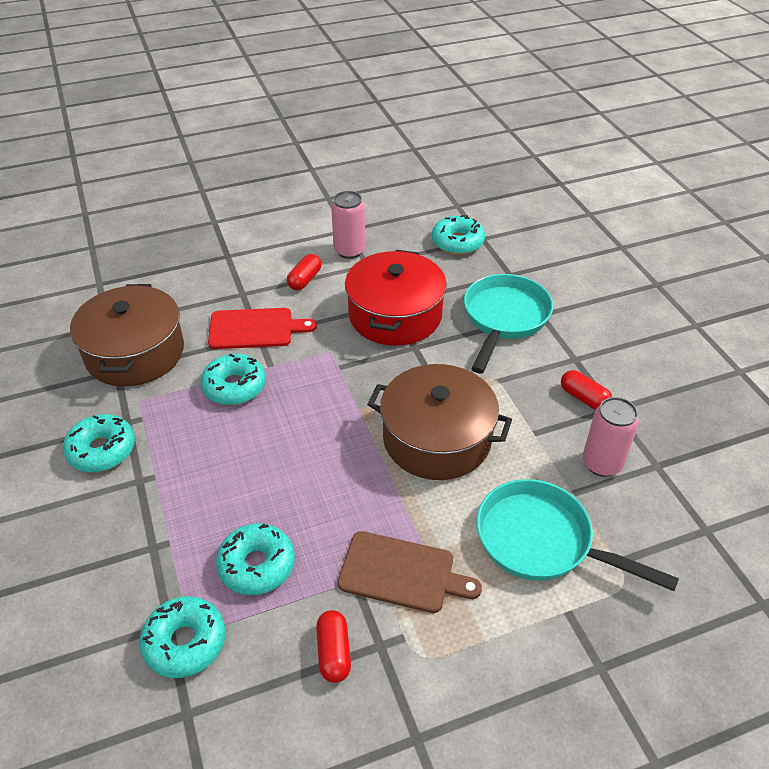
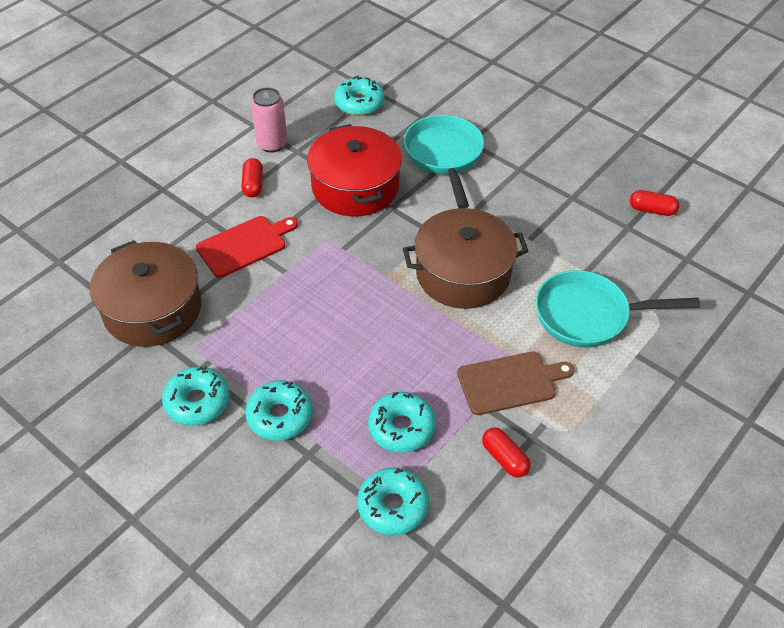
camera: 30 degrees left, 5 degrees up
turquoise donut [201,354,266,405] -> turquoise donut moved to [245,381,313,440]
red capsule [561,370,612,410] -> red capsule moved to [630,190,679,216]
pink can [583,397,639,477] -> none

